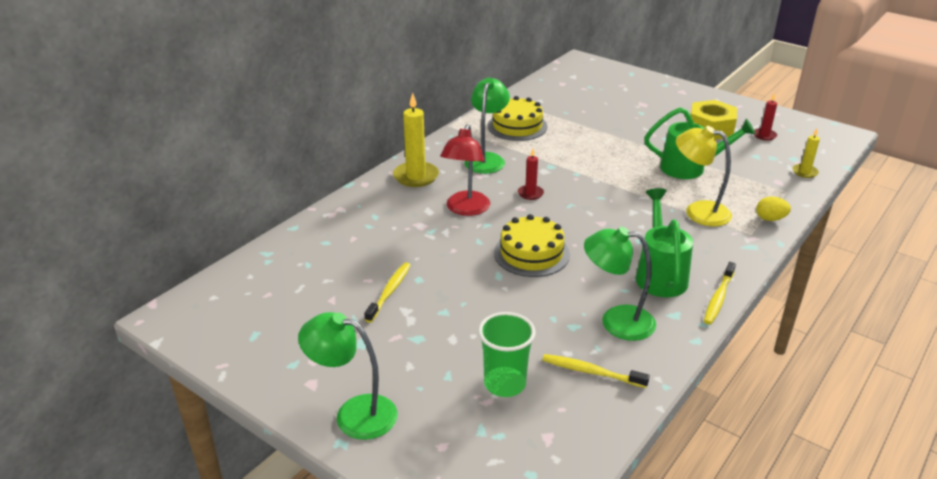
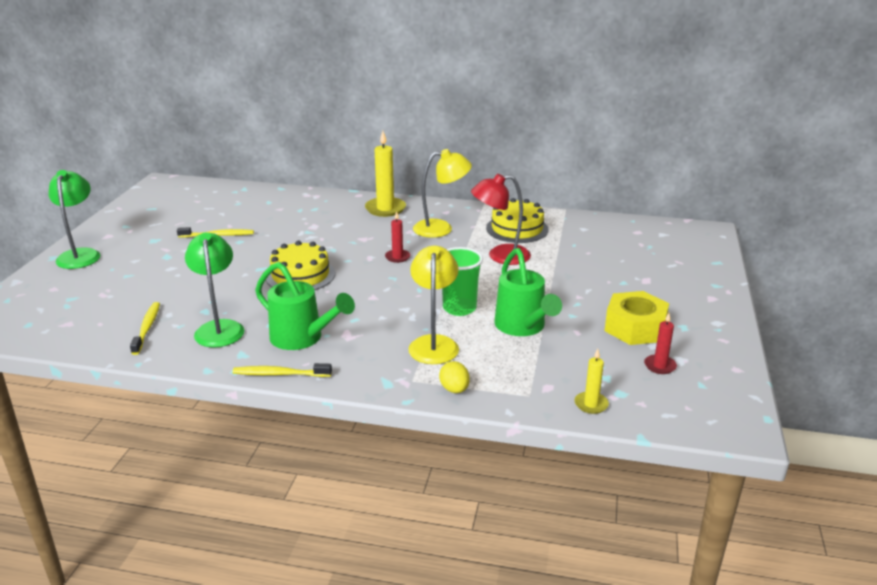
camera: 65 degrees right, 5 degrees down
red lamp [440,124,490,216] -> red lamp moved to [471,174,531,265]
green lamp [464,78,510,174] -> yellow lamp [413,149,472,238]
green cup [478,312,536,397] -> green cup moved to [442,247,483,316]
green watering can [636,188,693,297] -> green watering can turned 60 degrees clockwise [255,262,355,350]

